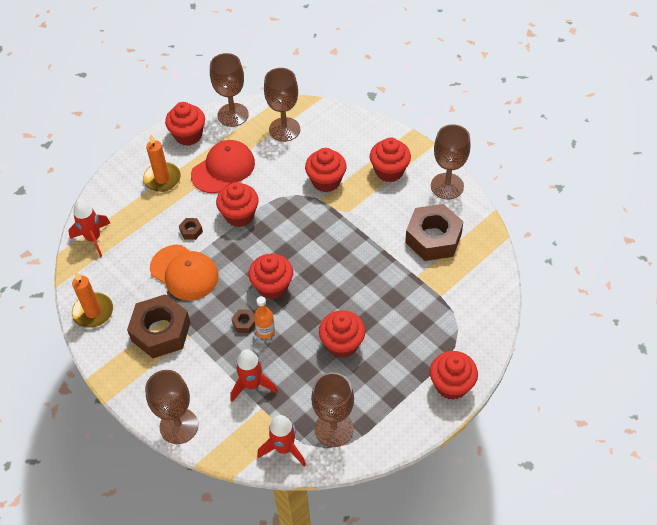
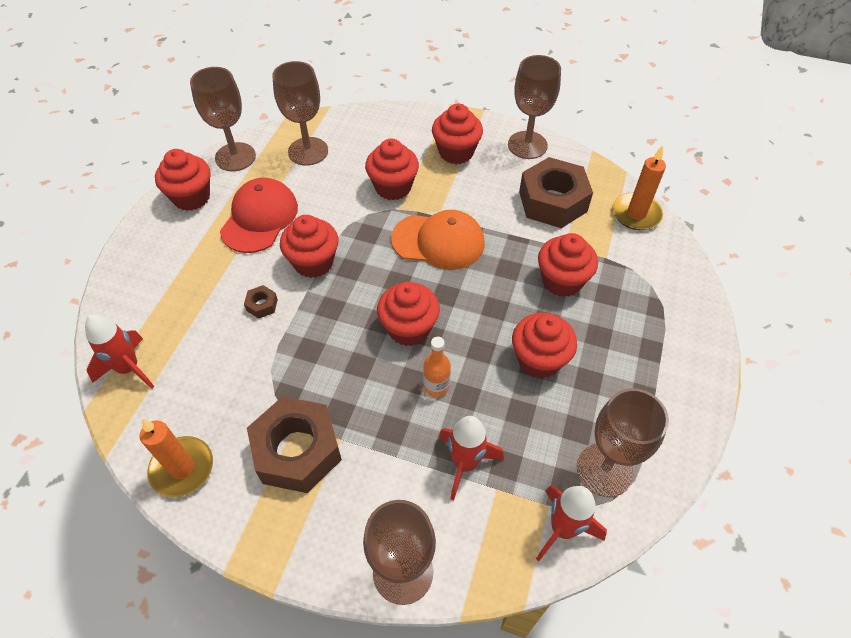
camera: 30 degrees left, 0 degrees up
orange candle [143,134,181,192] -> orange candle moved to [613,145,666,230]
orange cap [150,245,219,300] -> orange cap moved to [391,210,485,270]
brown nut [231,309,255,333] -> none
red cupcake [430,351,478,400] -> red cupcake moved to [538,233,598,297]

